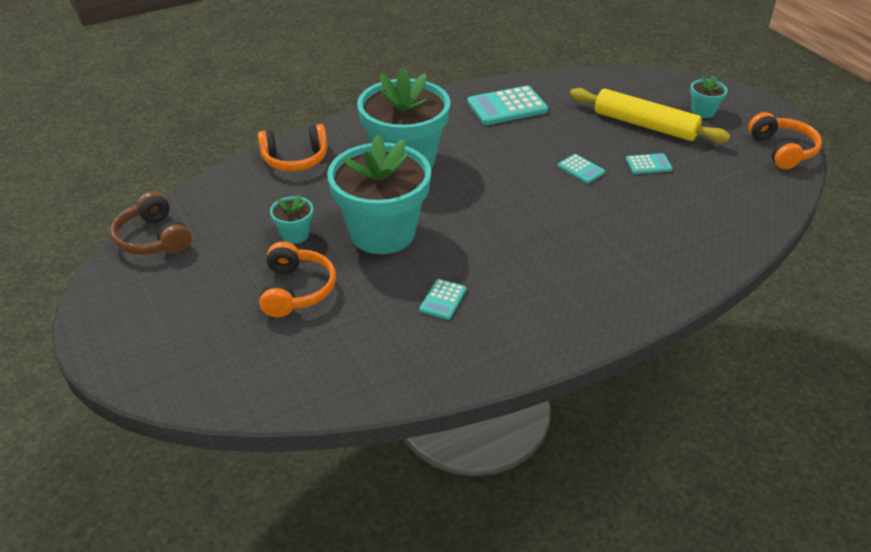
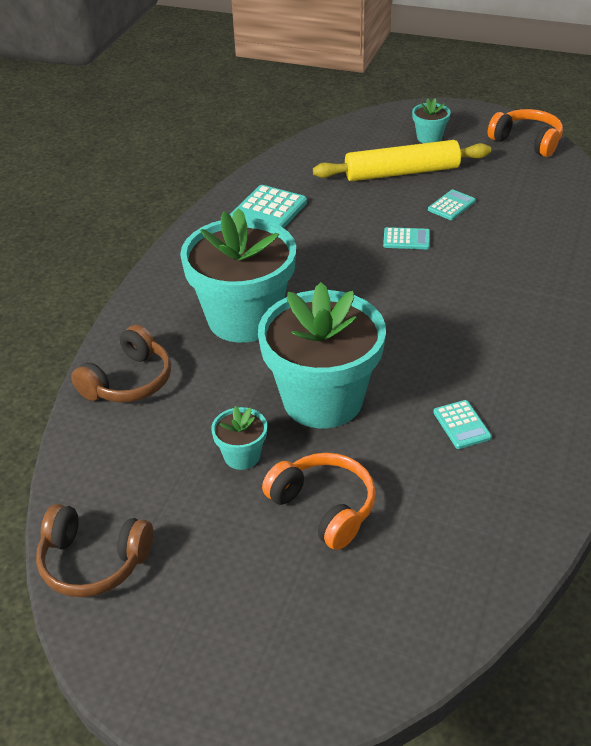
camera: 40 degrees left, 0 degrees up
orange headphones [258,124,328,171] -> brown headphones [71,325,171,403]

